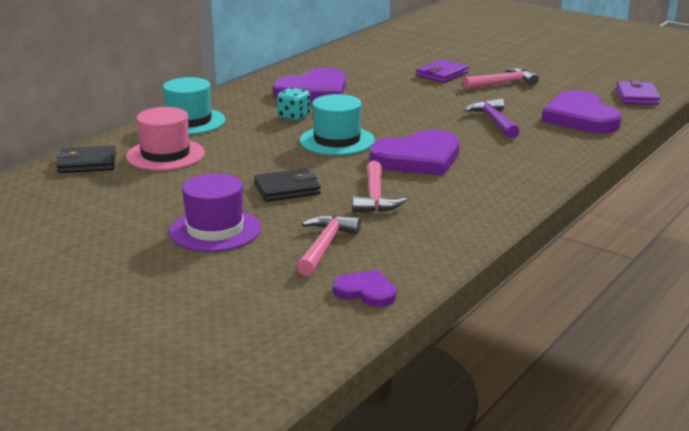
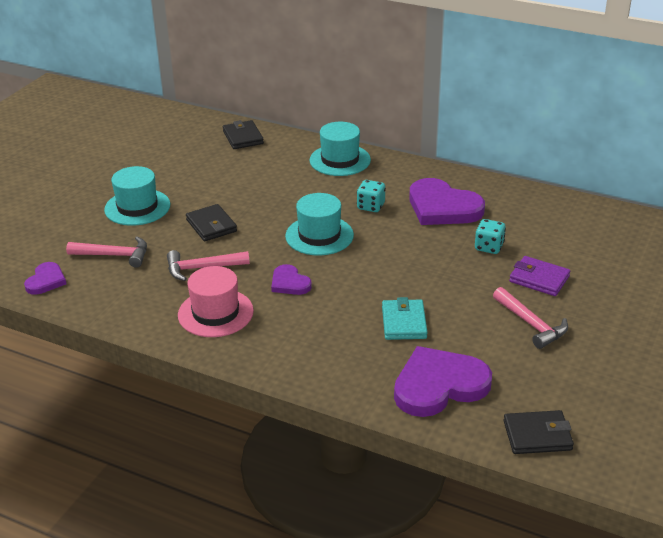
camera: 80 degrees right, 10 degrees up
pink hat [126,107,205,171] -> pink hat moved to [178,266,254,337]
purple hat [169,173,261,252] -> turquoise hat [104,166,170,226]
purple heart [370,130,460,176] -> purple heart [271,264,312,295], size x0.52
purple hammer [464,98,520,139] -> turquoise wallet [382,297,428,340]
purple wallet [616,80,660,105] -> black wallet [503,410,574,454]
none -> turquoise dice [475,219,506,254]

